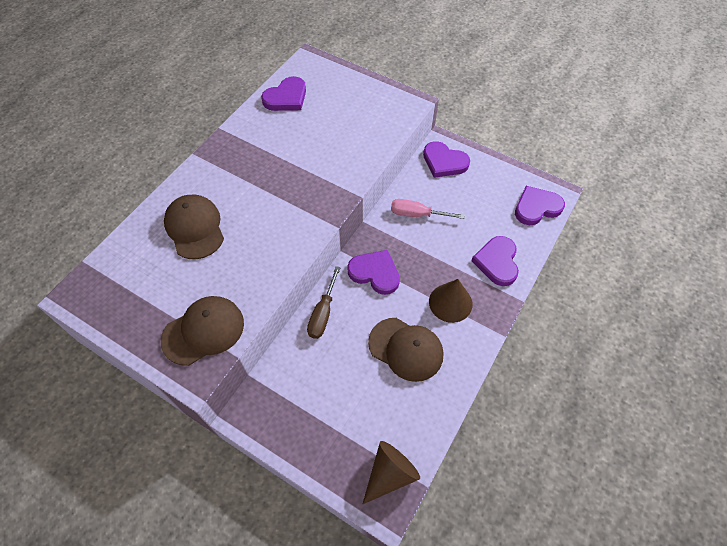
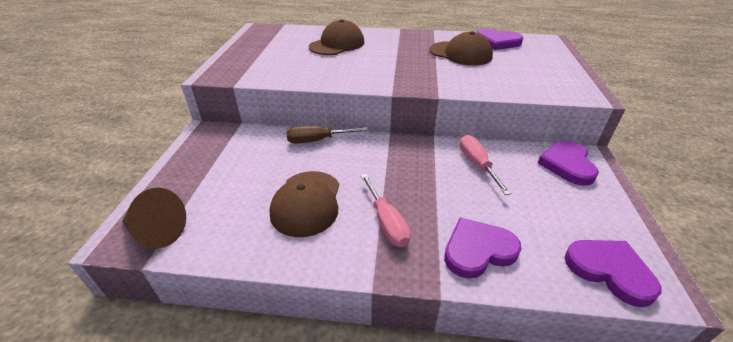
camera: 65 degrees right, 20 degrees down
brown cap [161,296,244,366] -> brown cap moved to [429,31,493,66]
purple heart [347,250,400,295] -> none
brown cone [429,279,473,323] -> pink screwdriver [360,174,411,247]

